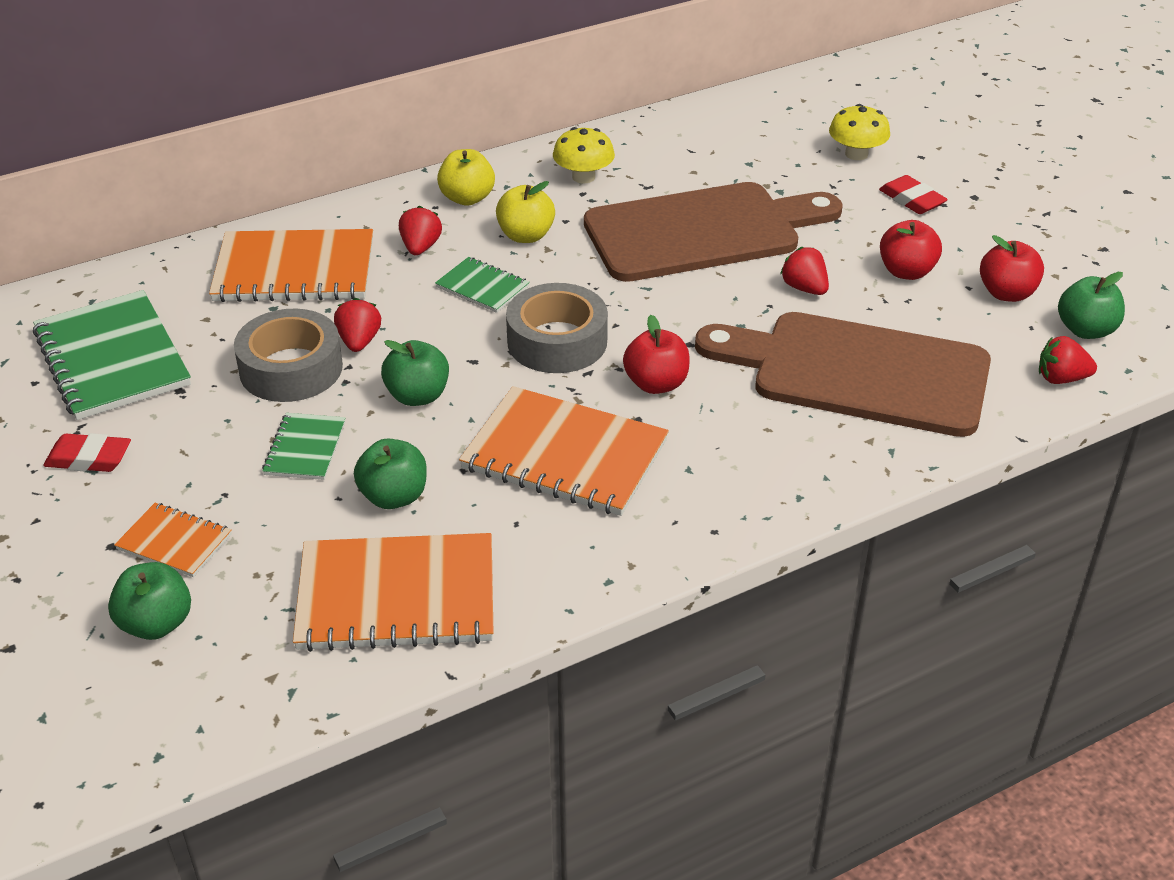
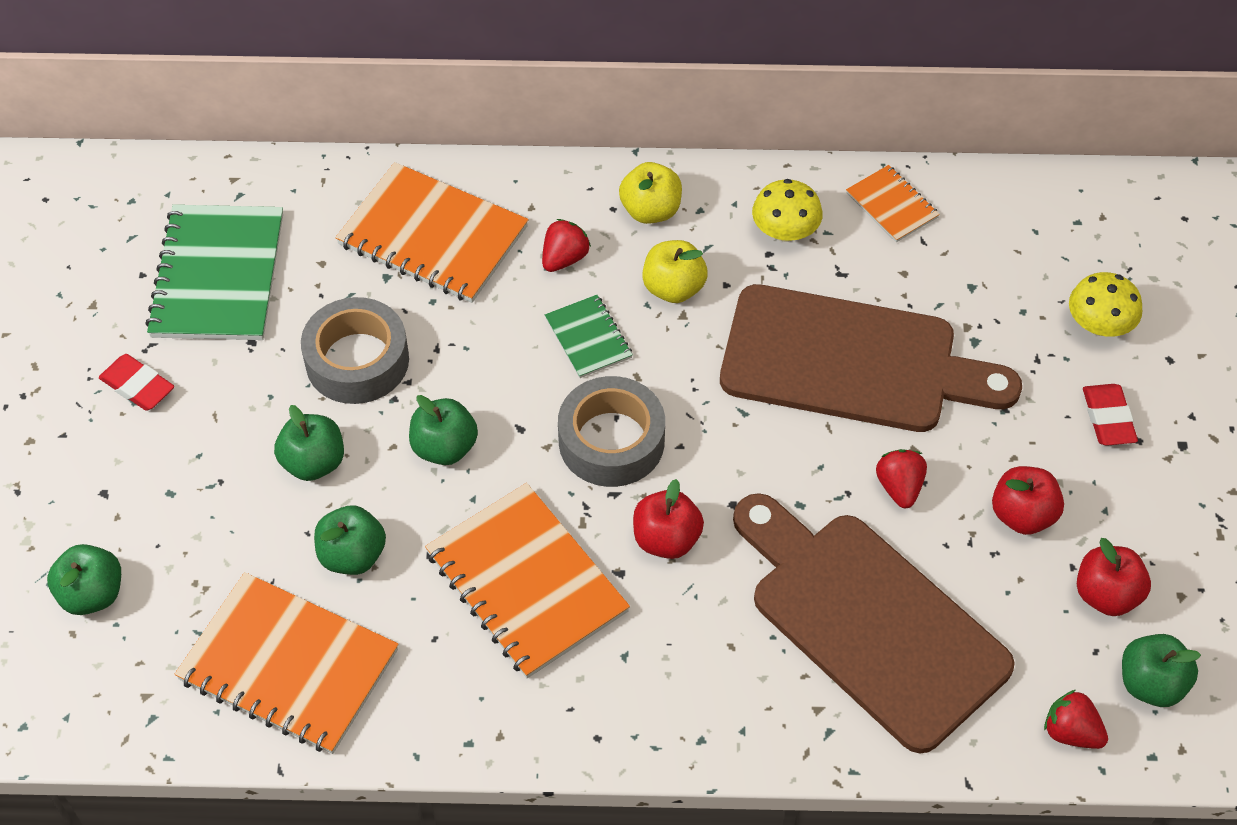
camera: 30 degrees right, 15 degrees up
orange notebook [114,503,232,577] -> orange notebook moved to [846,165,940,242]
green notebook [262,413,345,480] -> green apple [274,405,344,481]
red strawberry [334,298,381,352] -> none

